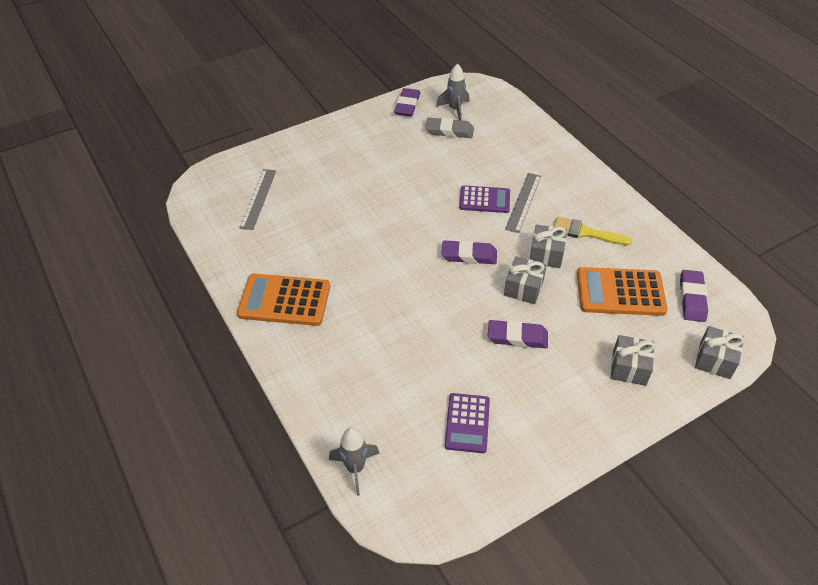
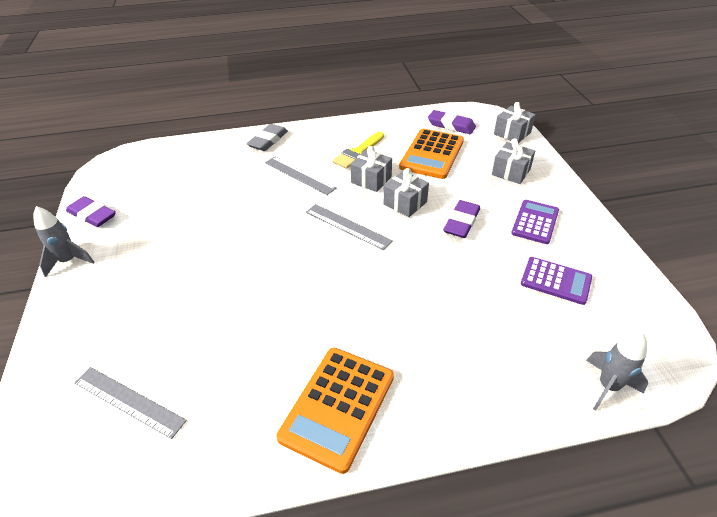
camera: 70 degrees left, 5 degrees down
grey eraser [425,118,474,138] -> grey eraser moved to [246,124,288,151]
grey rocket [436,63,469,120] -> grey rocket moved to [33,206,94,278]
purple eraser [441,240,497,264] -> grey ruler [306,204,393,250]
purple calculator [459,185,510,213] -> purple calculator moved to [511,200,559,244]

